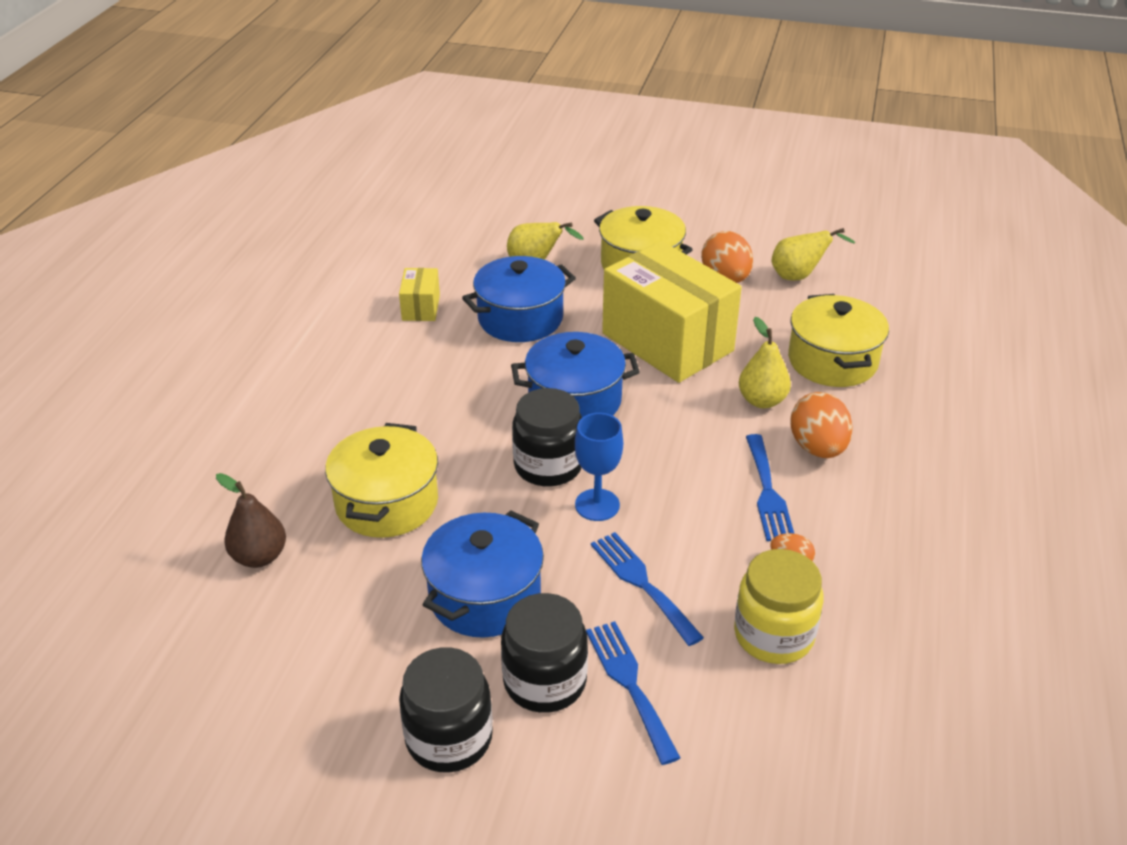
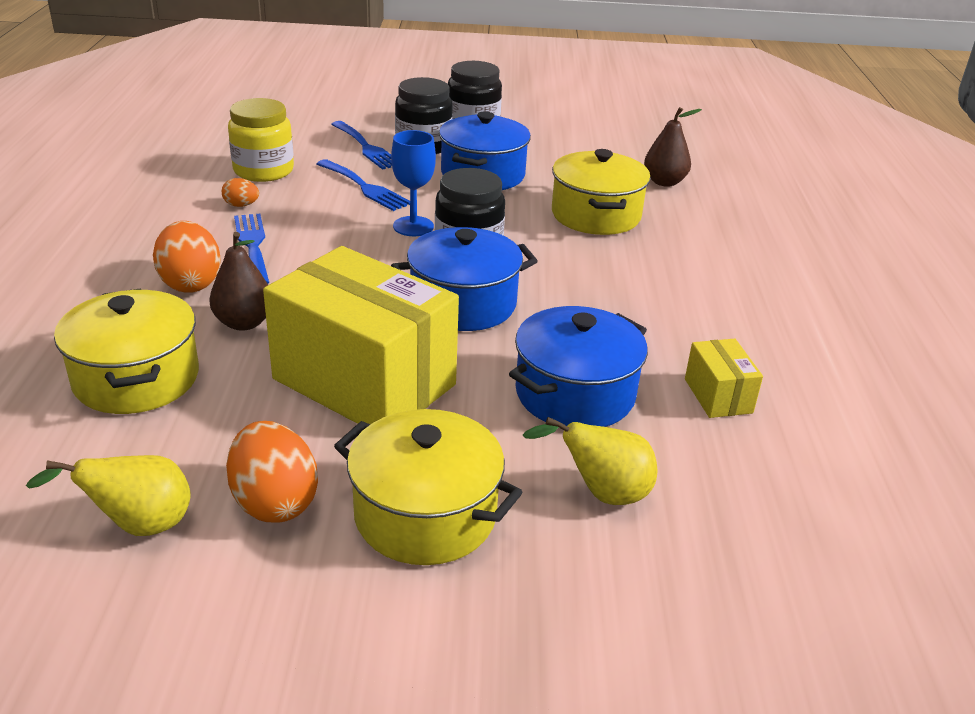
camera: 165 degrees right, 5 degrees down
yellow pear [739,317,791,408] -> brown pear [209,232,268,331]

